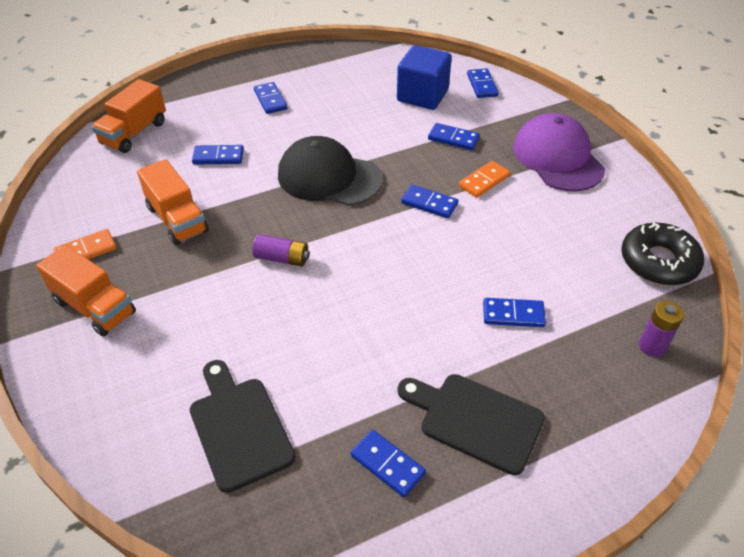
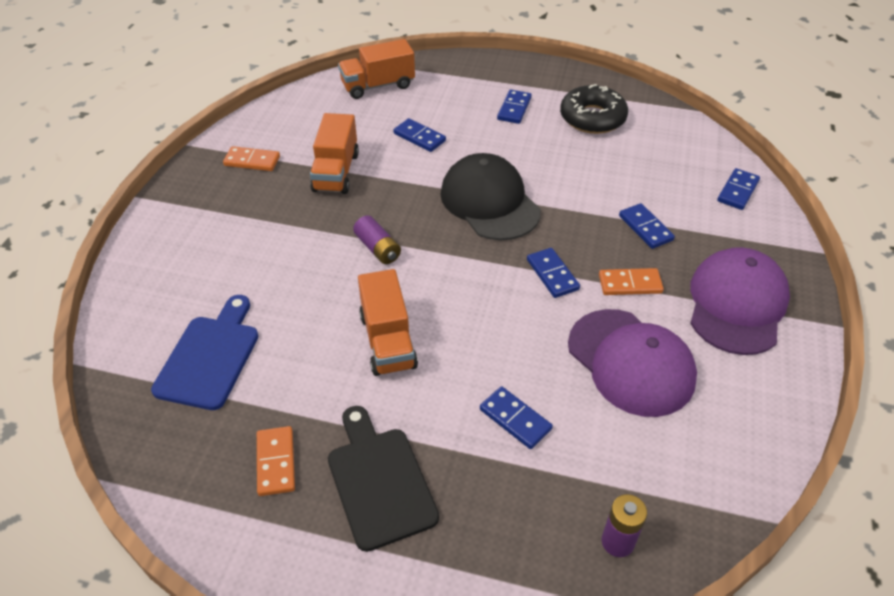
camera: 40 degrees right, 0 degrees up
orange truck [36,245,136,337] -> orange truck moved to [358,269,418,376]
black cutting board [190,360,295,493] -> blue cutting board [151,295,258,410]
blue domino [351,430,426,497] -> orange domino [257,426,295,496]
blue cube [397,45,452,110] -> none
black donut [621,222,704,286] -> black donut moved to [560,84,628,134]
none -> purple cap [568,309,697,417]

